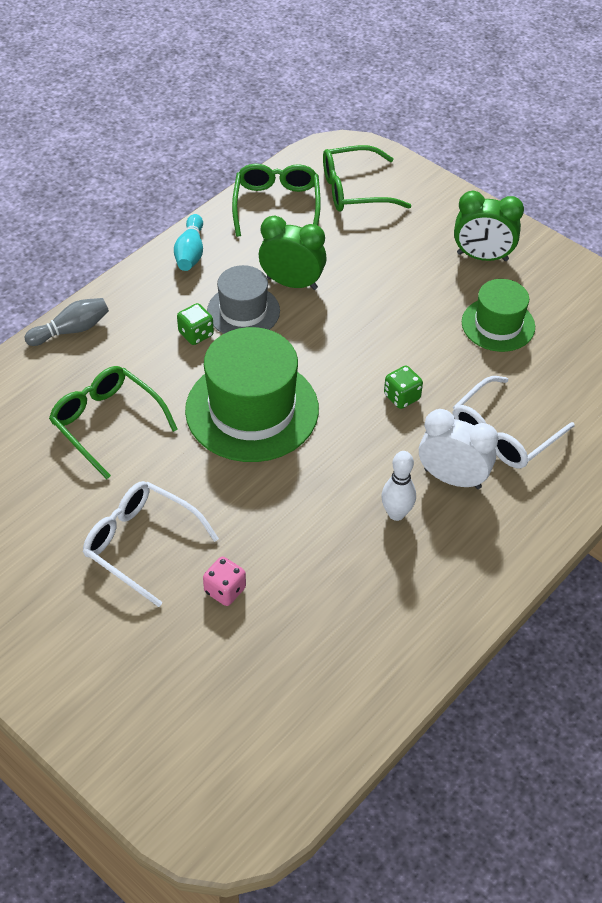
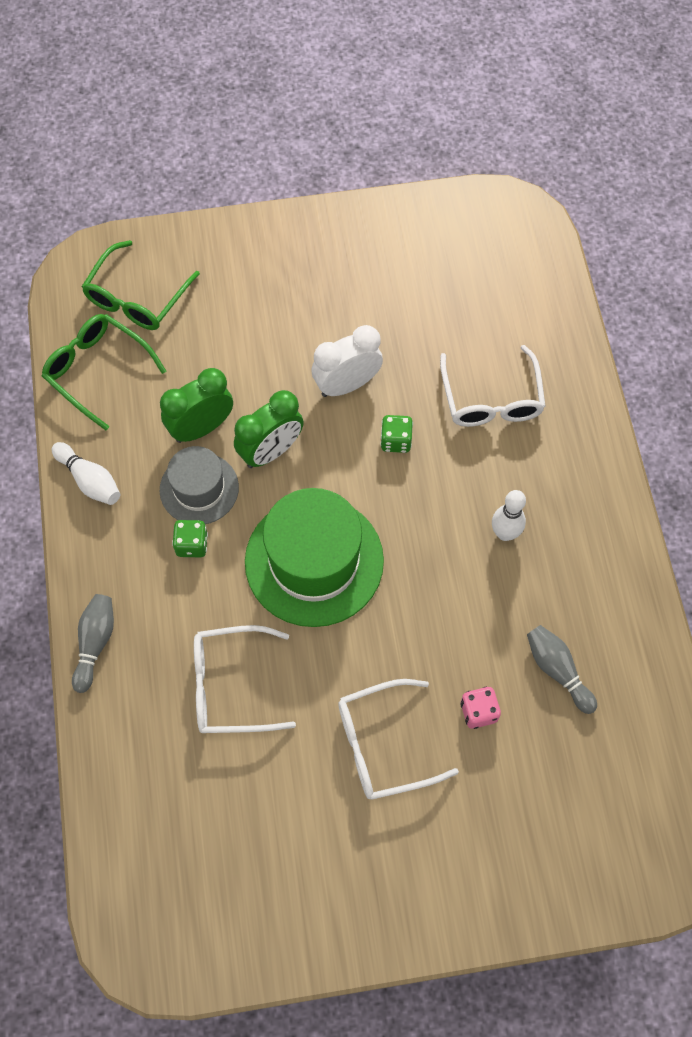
camera: 50 degrees left, 15 degrees up
green glasses [49,366,178,479] -> white glasses [194,625,296,733]
turquoise bowling pin [174,214,203,271] -> white bowling pin [52,442,120,505]
white clock [419,409,498,489] -> white clock moved to [311,325,383,397]
green clock [454,191,524,261] -> green clock moved to [234,390,304,468]
green hat [462,279,535,352] -> none
none -> grey bowling pin [527,625,597,714]

